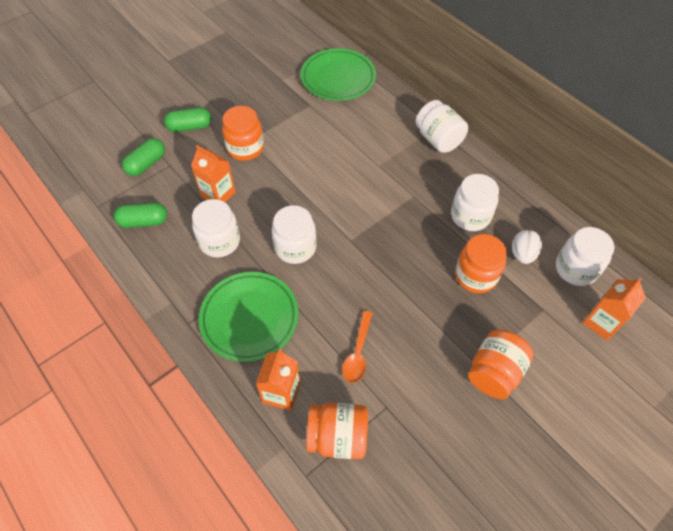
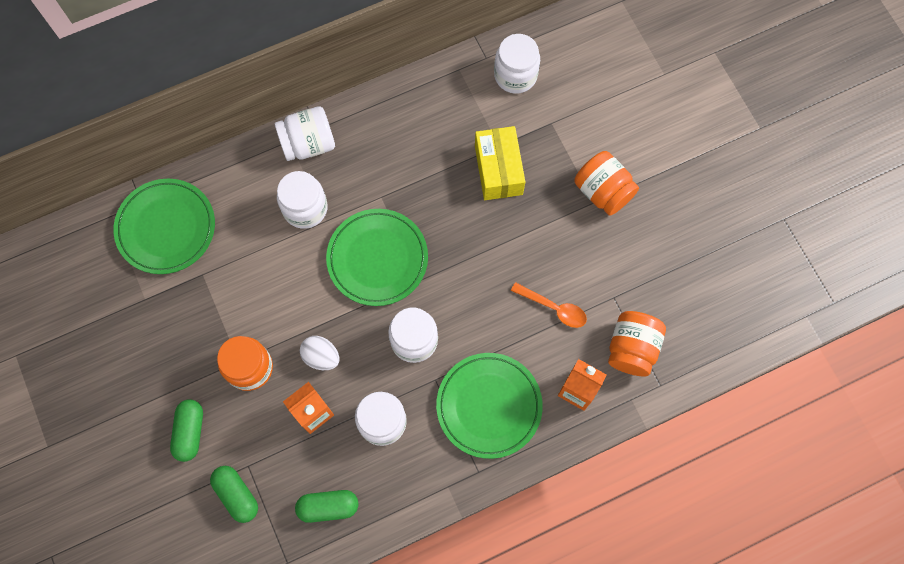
camera: 75 degrees left, 15 degrees up
green capsule [113,202,167,228] -> green capsule turned 75 degrees clockwise [295,490,358,523]
white jar [451,174,499,231] -> white jar moved to [277,171,328,229]
orange jar [455,234,507,293] -> yellow box [475,126,525,200]
white egg [512,230,542,264] -> white egg moved to [300,336,340,370]
orange carton [583,277,646,341] -> none
none -> green plate [326,209,428,306]

